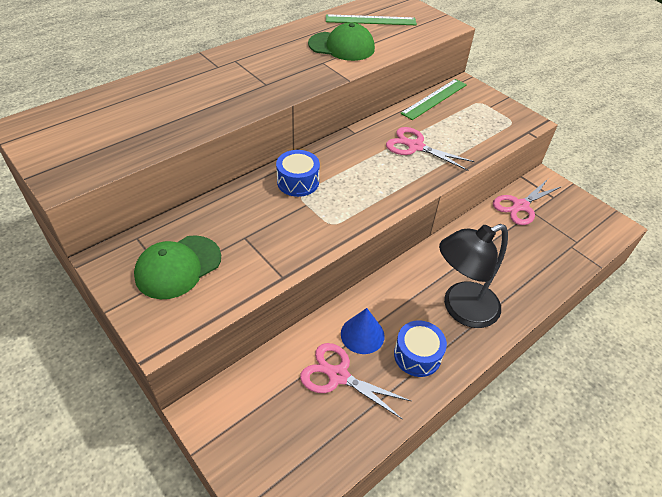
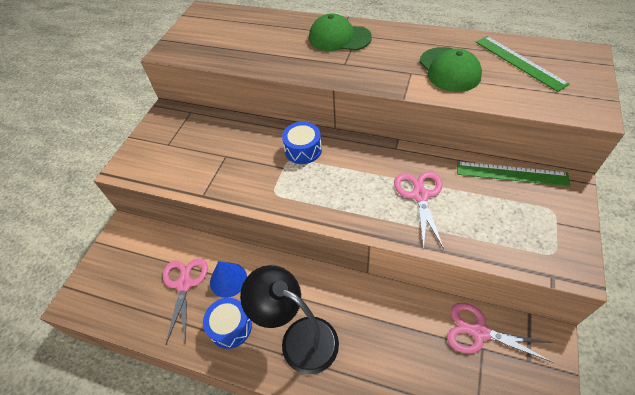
camera: 65 degrees right, 5 degrees up
green cap [134,235,221,299] -> green cap moved to [309,13,372,51]

